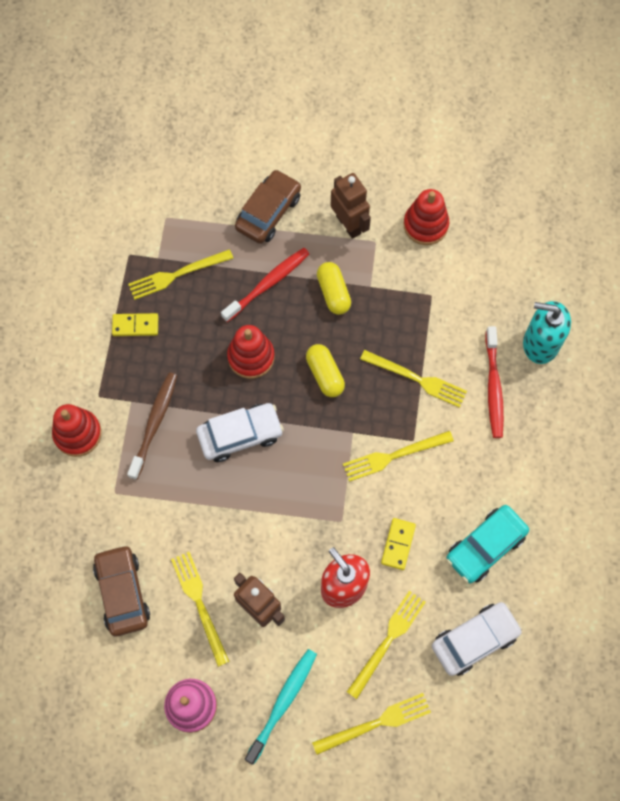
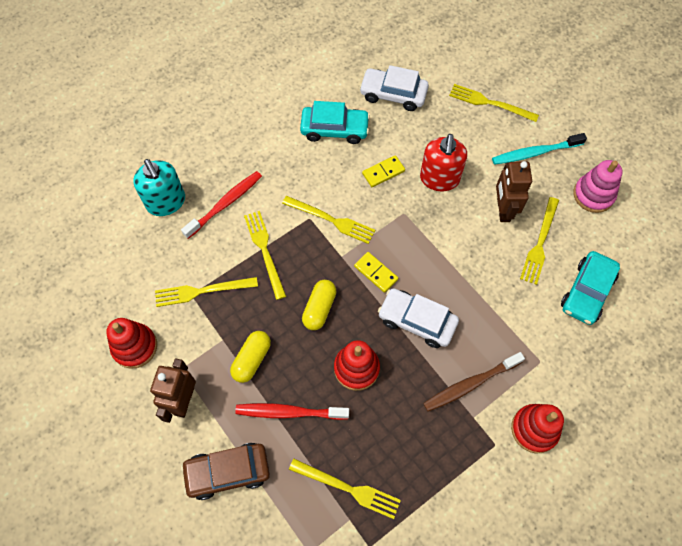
camera: 135 degrees left, 5 degrees down
brown car [93,545,150,636] -> turquoise car [561,251,620,325]
yellow domino [112,313,158,336] -> yellow domino moved to [354,252,398,293]
yellow fork [347,591,426,699] -> yellow fork moved to [155,277,258,307]

